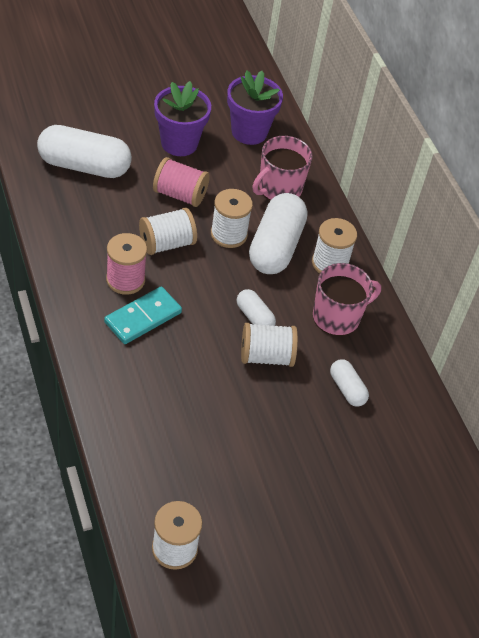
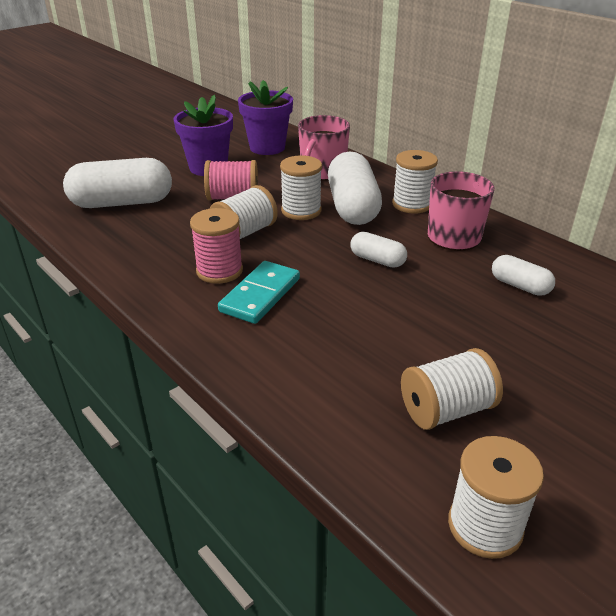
camera: 15 degrees left, 15 degrees down
white spool [241,323,298,367] -> white spool moved to [401,348,503,430]

